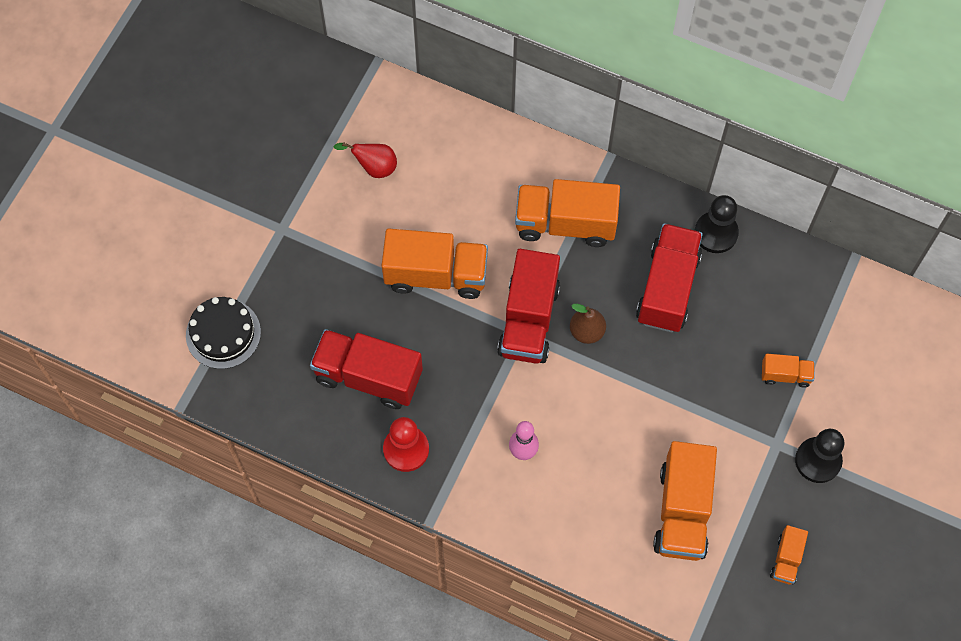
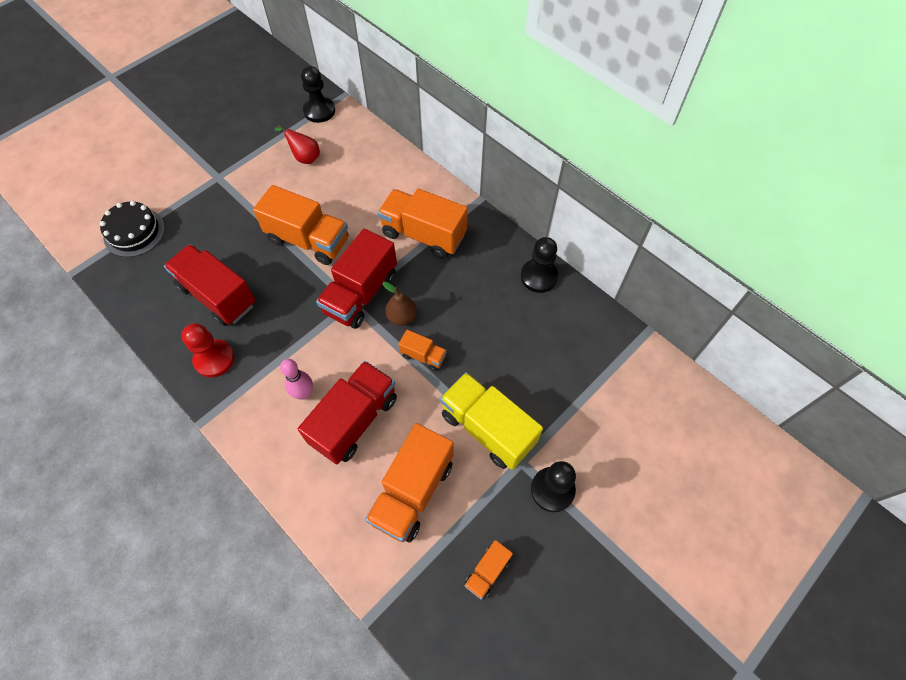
camera: 20 degrees right, 5 degrees down
red truck [636,223,703,332] -> red truck moved to [298,361,397,464]
orange truck [762,354,815,388] -> orange truck moved to [398,330,447,371]
none -> black pawn [301,66,335,123]
none -> yellow truck [440,372,543,470]

